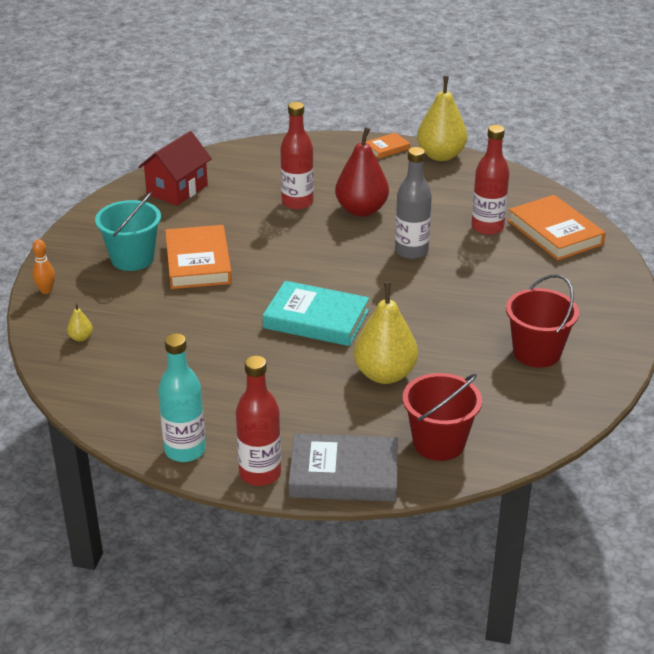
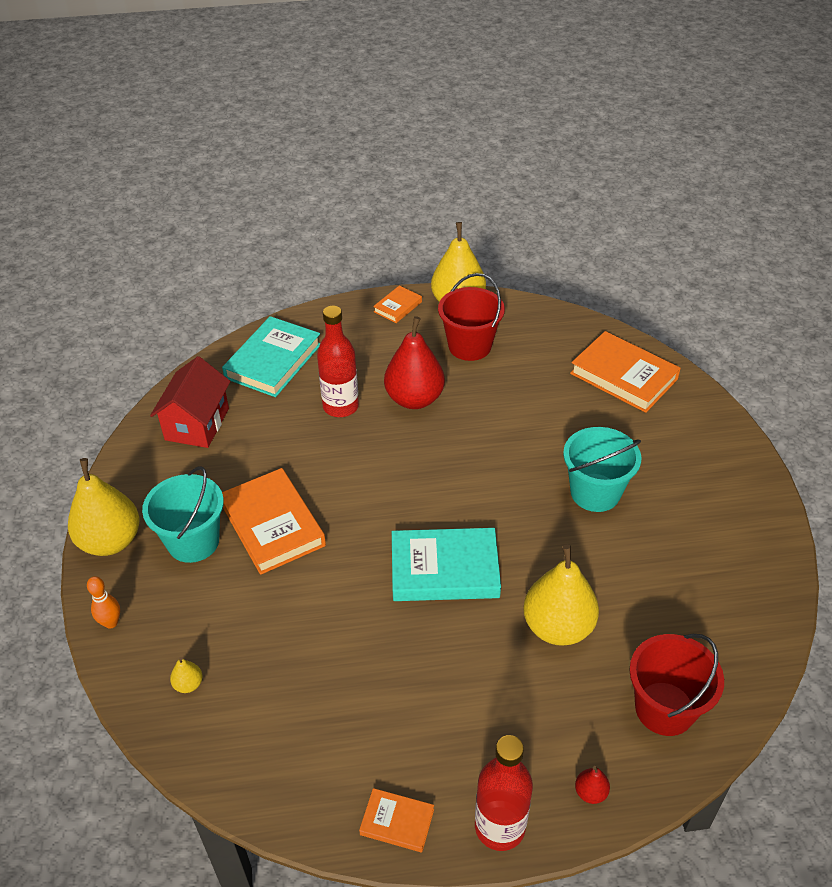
camera: 20 degrees left, 10 degrees up
turquoise bottle [158,333,206,462] -> orange book [359,788,434,852]
grey book [288,434,398,502] -> red pear [575,766,610,804]
grey bottle [395,147,432,259] -> none
red bottle [471,125,509,235] -> none
red bucket [506,274,579,368] -> red bucket moved to [438,273,505,361]
none -> yellow pear [68,458,140,556]
none -> turquoise book [222,316,320,397]
none -> turquoise bucket [563,427,641,512]

